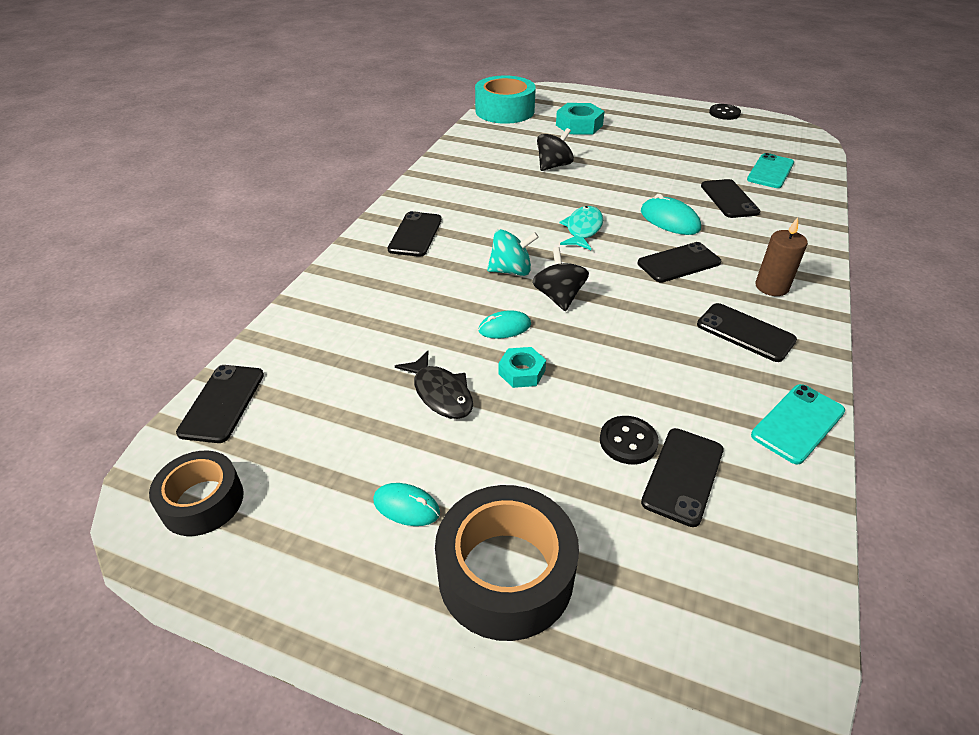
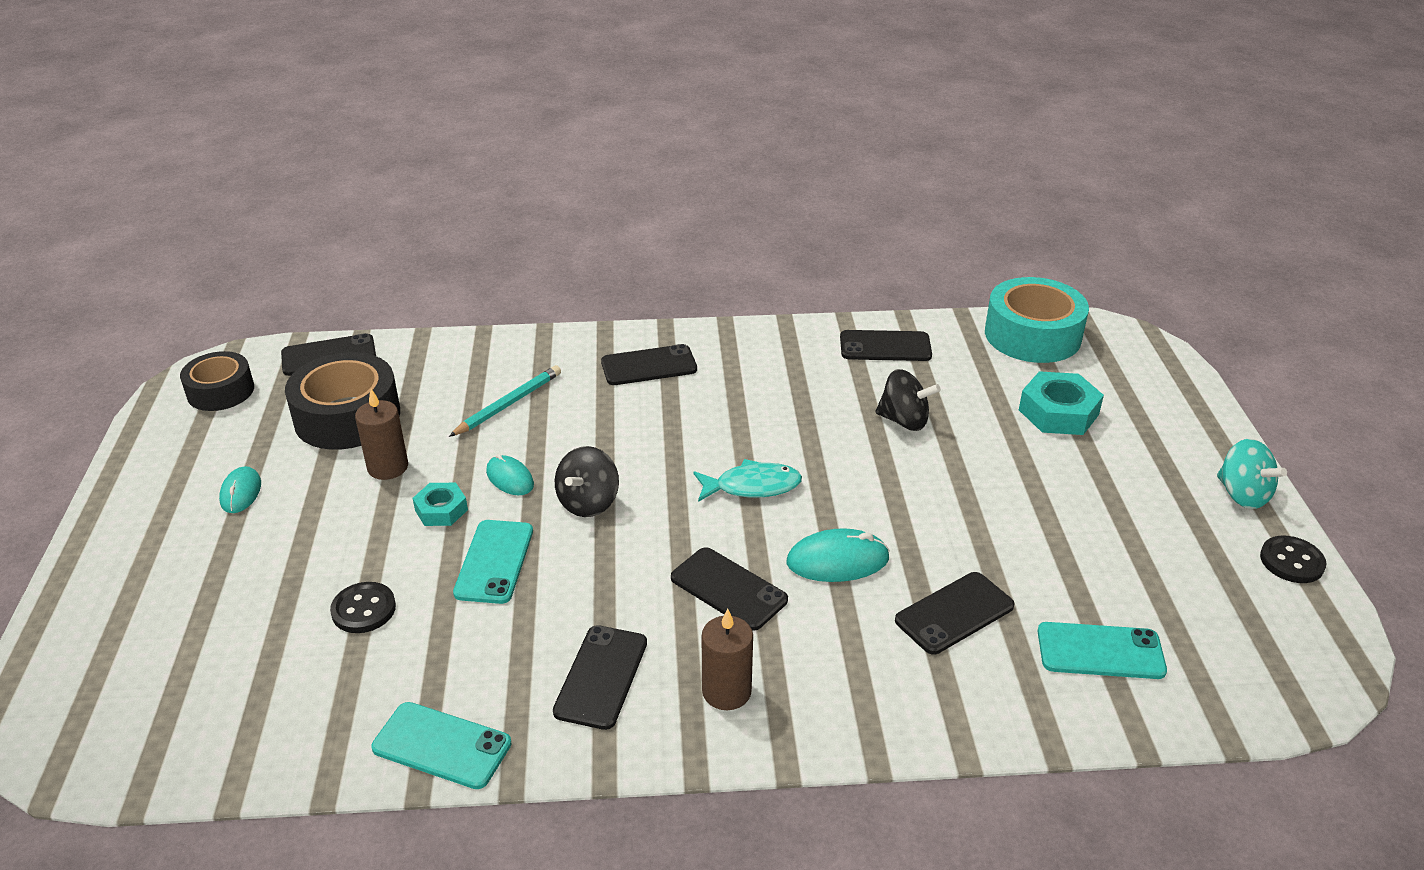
camera: 65 degrees right, 5 degrees down
black fish [395,351,473,419] -> brown candle [355,389,408,480]
black tape [435,485,579,641] -> black tape moved to [285,352,400,450]
turquoise spinning top [487,229,539,276] -> turquoise spinning top moved to [1217,439,1287,509]
black spinning top [532,247,589,311] -> black spinning top turned 150 degrees clockwise [555,446,619,517]
turquoise mouse [641,194,701,235] -> turquoise mouse turned 60 degrees clockwise [786,528,890,582]
black phone [641,428,724,527] -> black phone moved to [840,330,932,361]
none -> turquoise pencil [449,365,561,437]
none -> turquoise phone [453,520,533,604]

